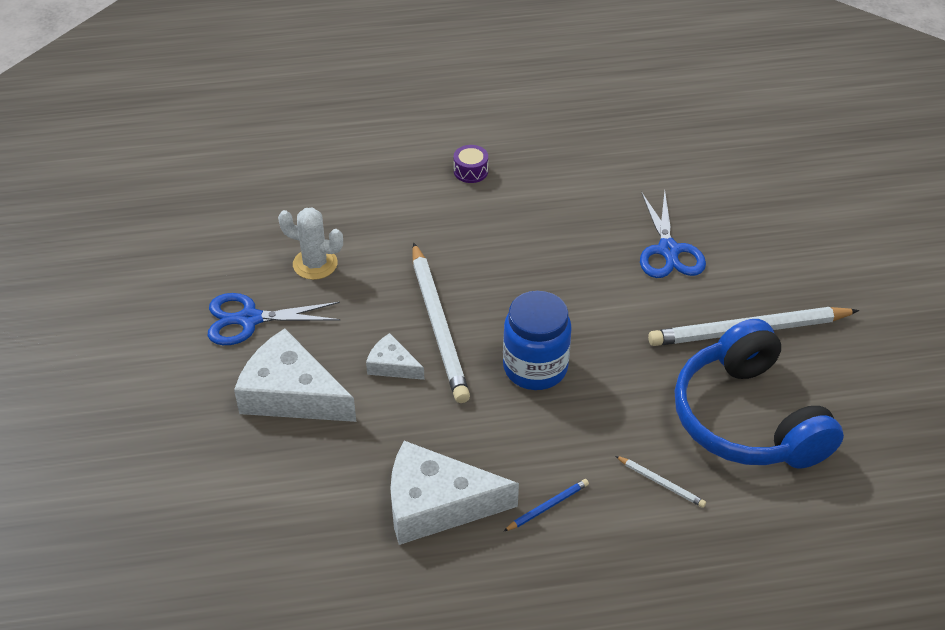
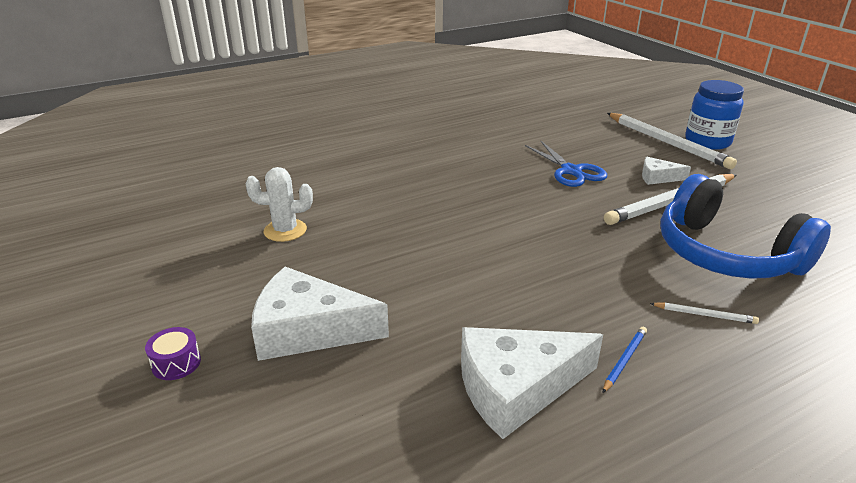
camera: 20 degrees left, 15 degrees down
blue scissors [208,293,340,345] -> none
white cheese [366,333,425,380] -> white cheese moved to [642,157,691,185]
white pencil [412,243,470,403] -> white pencil moved to [607,113,737,169]
purple drum [454,145,488,183] -> purple drum moved to [145,327,201,380]
blue jar [503,291,572,390] -> blue jar moved to [685,80,744,150]

